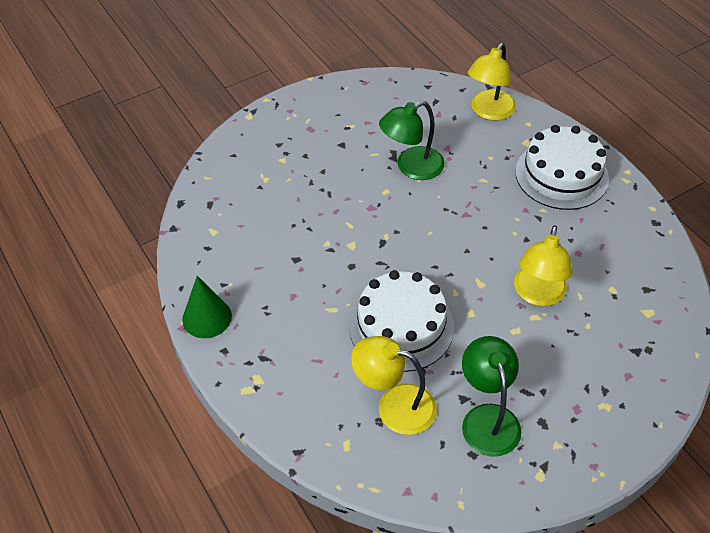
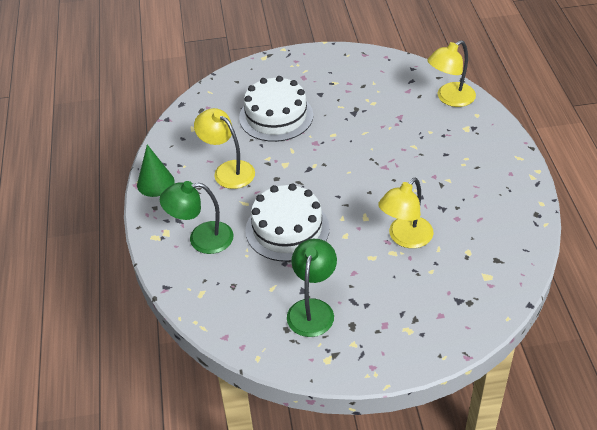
camera: 25 degrees right, 5 degrees down
yellow lamp [351,336,437,435] -> yellow lamp moved to [194,108,255,189]
green lamp [379,101,445,180] -> green lamp moved to [160,181,234,254]
white cake [515,125,609,210] -> white cake moved to [239,76,313,142]

